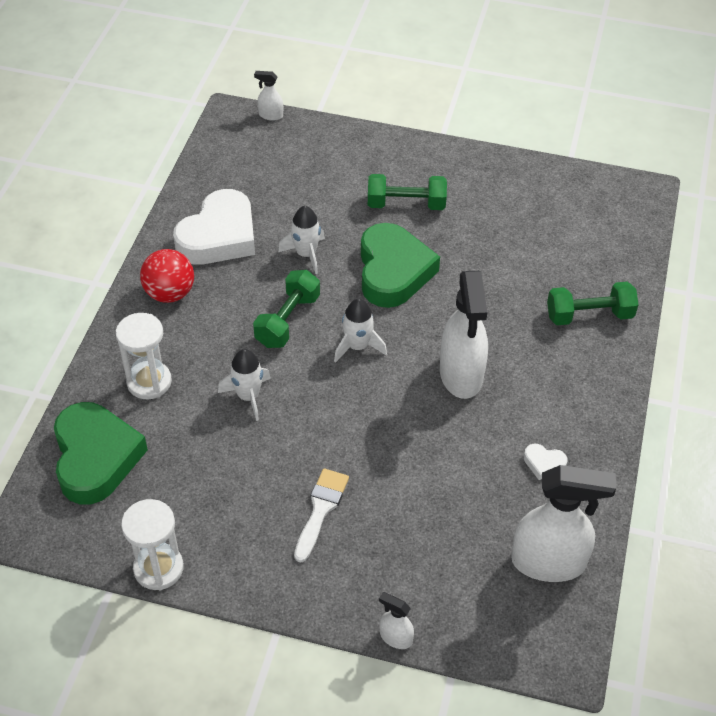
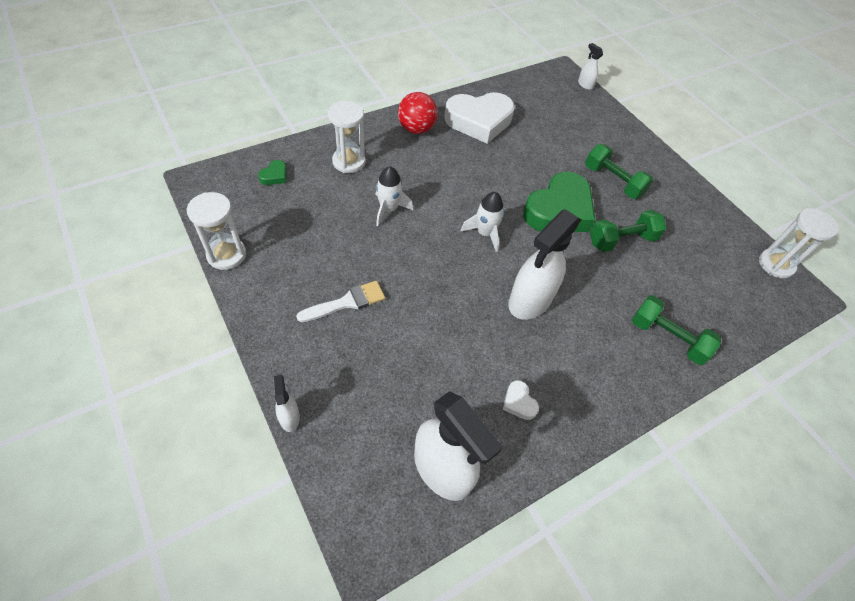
camera: 40 degrees right, 5 degrees up
green heart [54,402,148,504] -> green heart [258,160,287,185], size x0.40
green dumbbell [253,270,320,348] -> green dumbbell moved to [590,210,667,252]
white rocket [278,206,325,274] -> none
none -> white hourglass [759,208,839,279]

